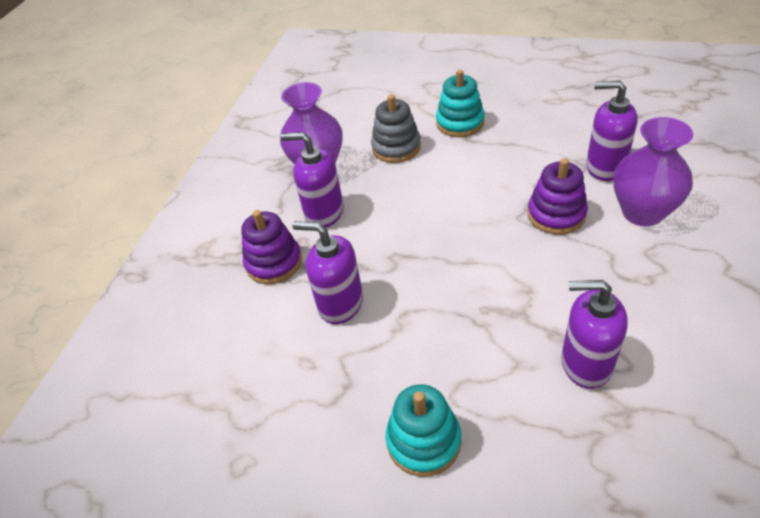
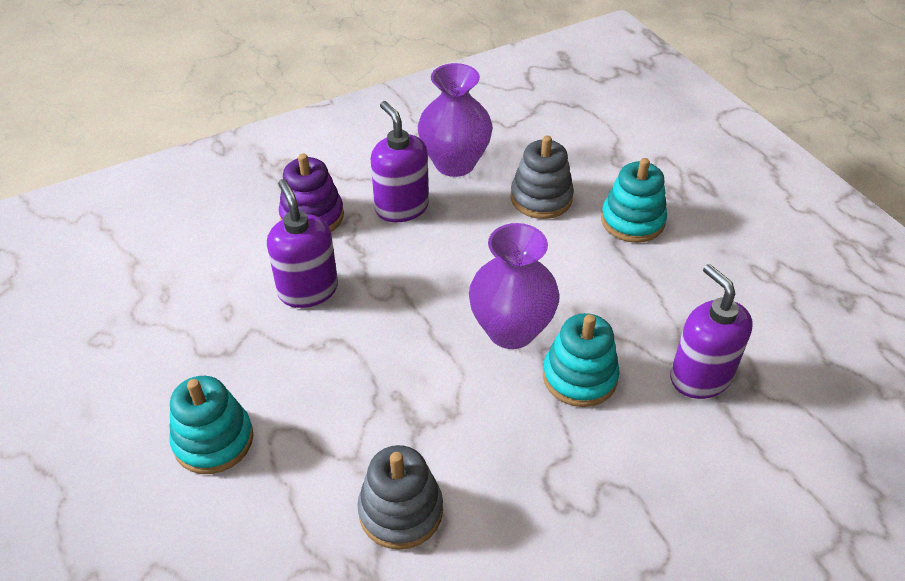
camera: 40 degrees right, 0 degrees up
purple stacking toy [528,158,588,235] -> turquoise stacking toy [543,313,619,407]
purple soap dispenser [561,280,628,389] -> grey stacking toy [357,445,443,550]
purple vase [613,117,693,226] -> purple vase moved to [469,223,560,349]

